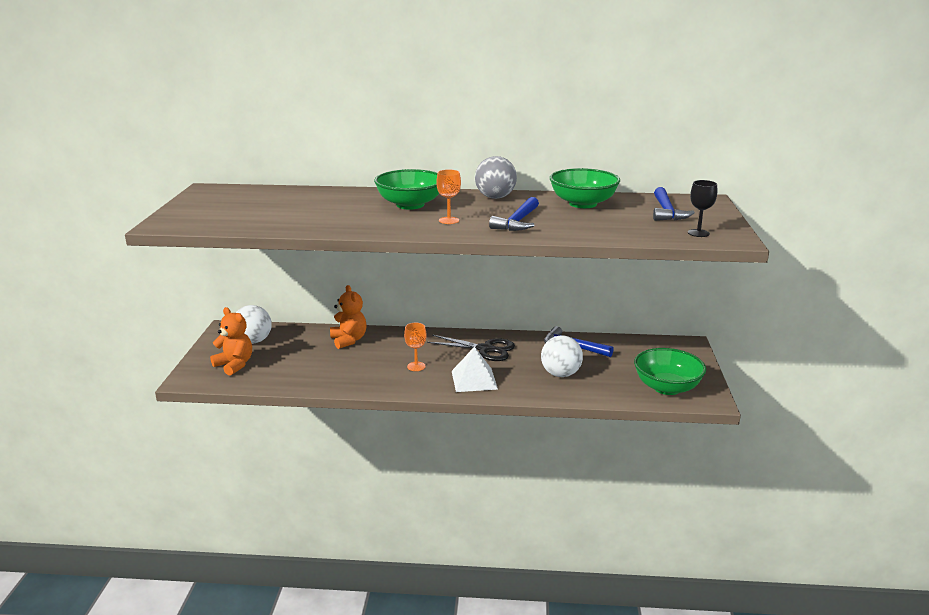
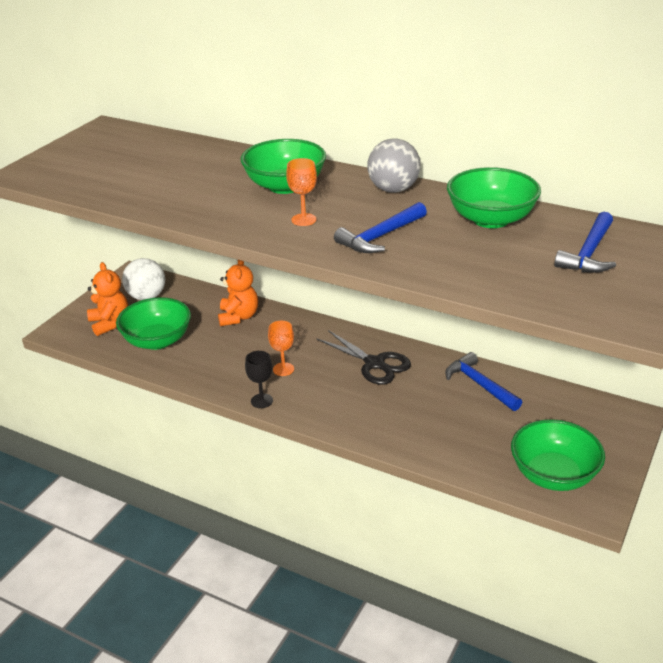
camera: 25 degrees right, 10 degrees up
white pyramid [452,346,498,392] -> none
white ball [541,335,583,377] -> none
black goblet [688,180,717,237] -> black goblet moved to [245,351,273,408]
none -> green bowl [116,297,191,350]

